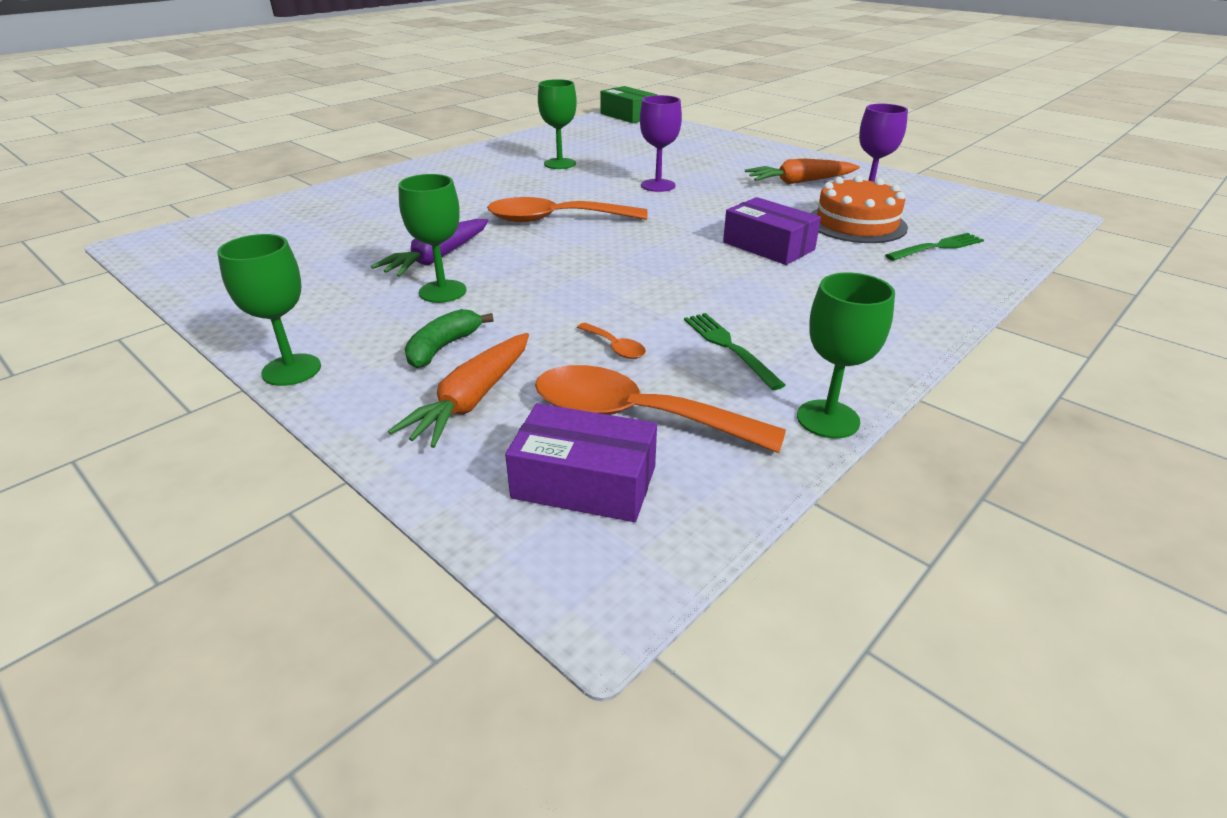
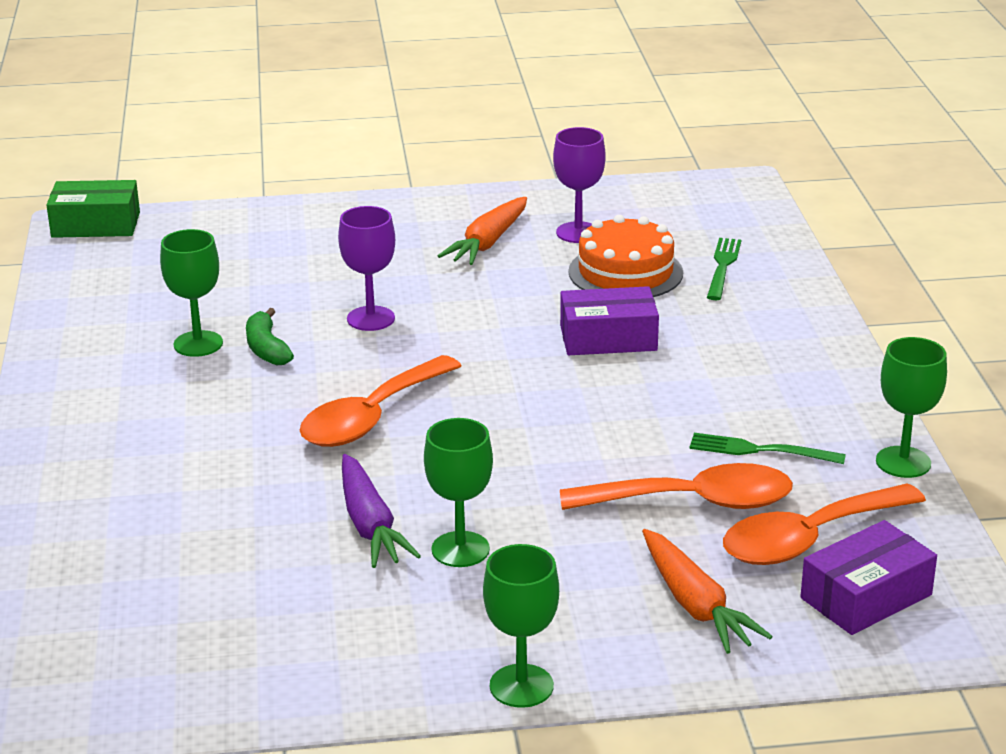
camera: 50 degrees left, 5 degrees down
green banana [404,309,494,368] -> green banana moved to [246,308,294,365]
orange spoon [577,323,646,359] -> orange spoon [560,463,793,510], size x2.38

